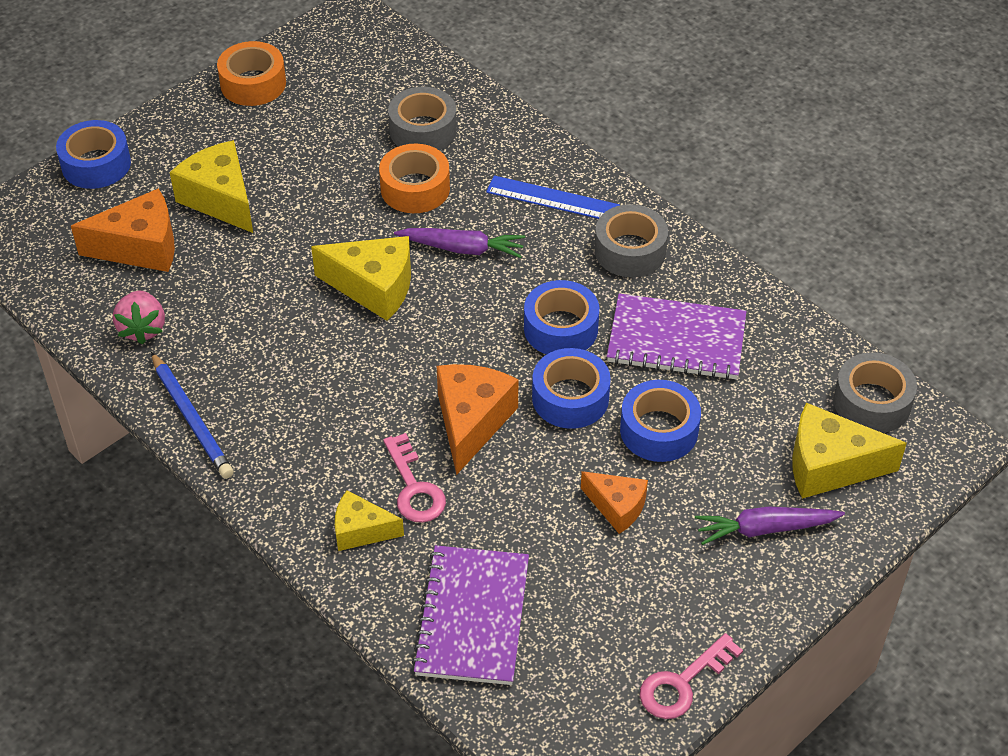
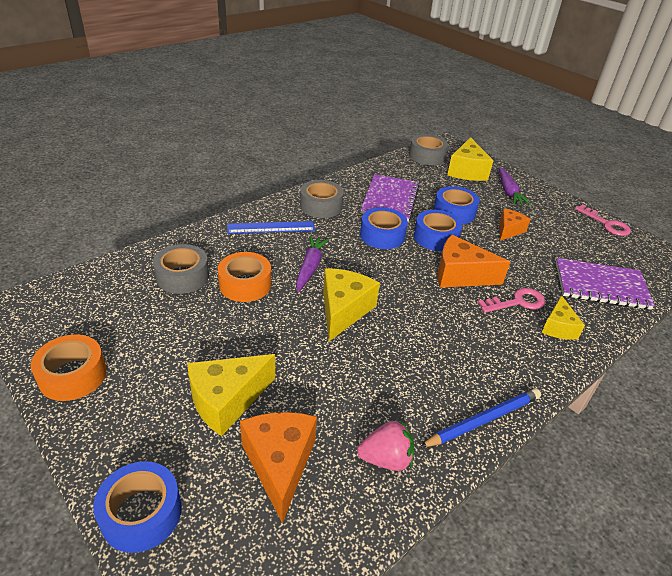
camera: 90 degrees left, 10 degrees down
blue ruler [486,175,620,219] -> blue ruler turned 60 degrees clockwise [227,221,315,234]

